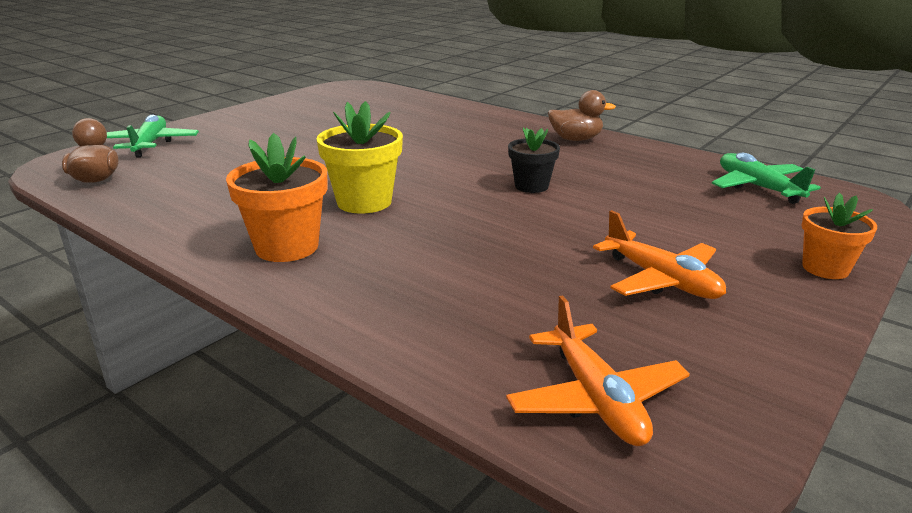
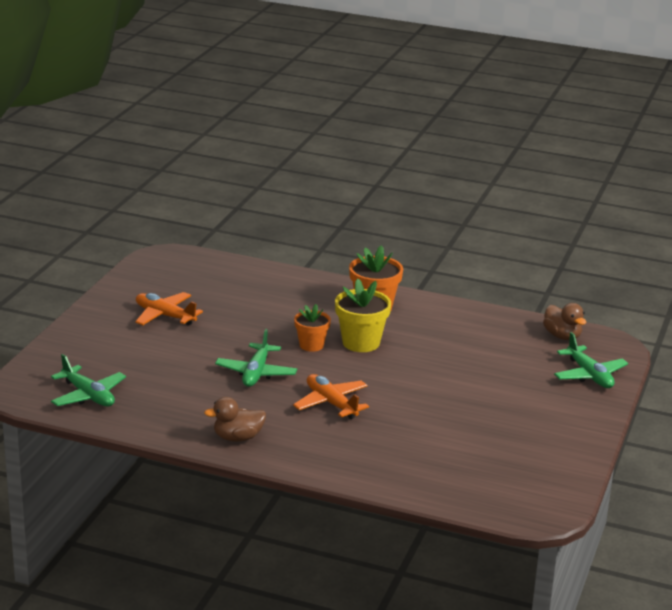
camera: 160 degrees right, 0 degrees up
orange plane [506,295,690,446] -> orange plane moved to [293,374,369,419]
black flower pot [508,128,560,193] -> green plane [215,329,297,387]
orange flower pot [802,193,877,279] -> orange flower pot moved to [294,304,331,352]

